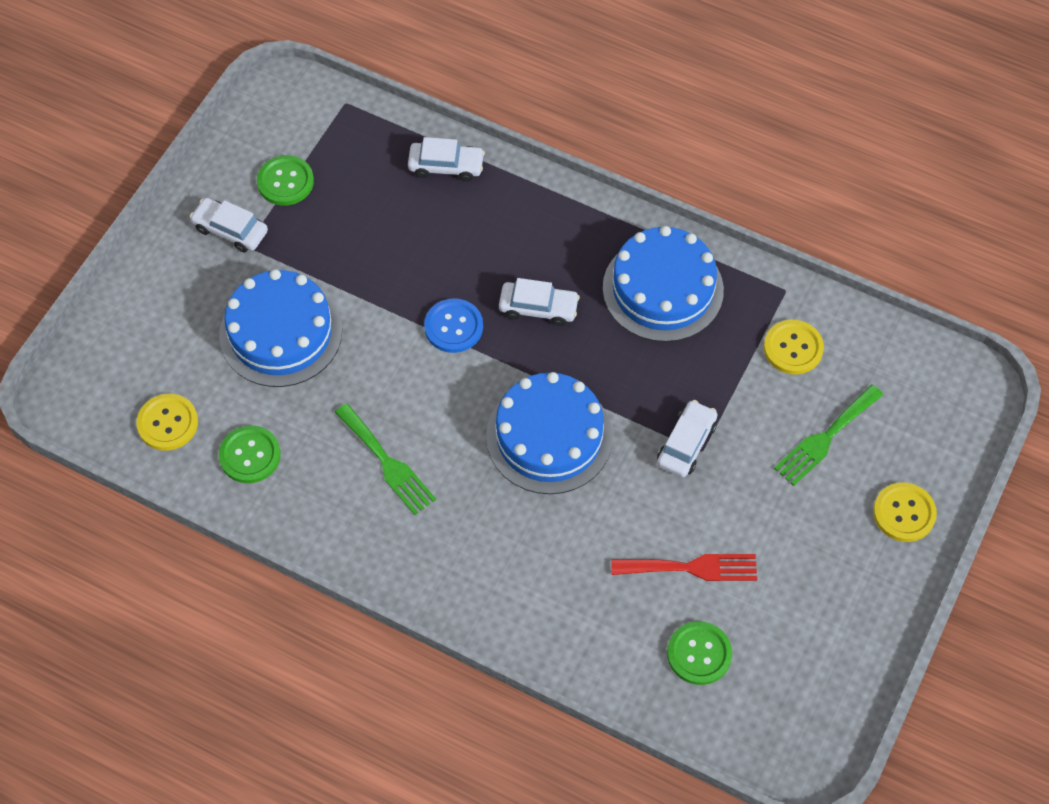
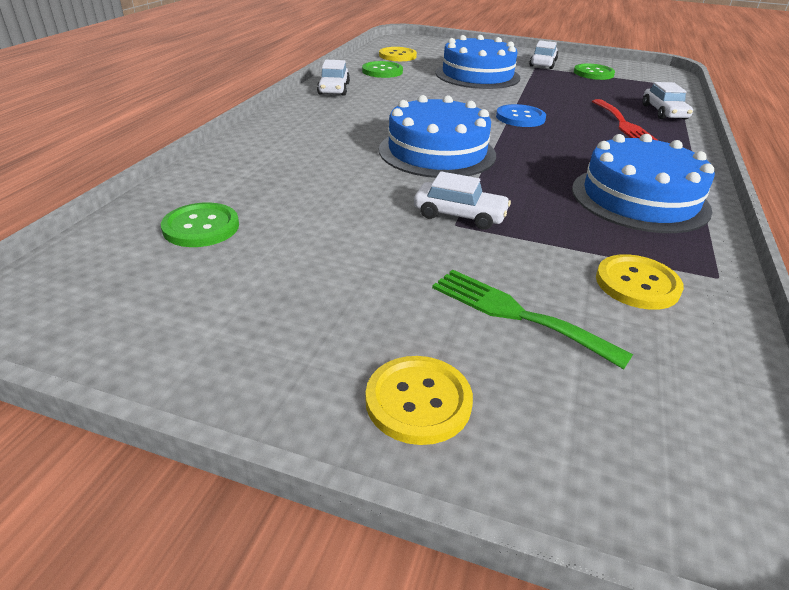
camera: 80 degrees right, 25 degrees down
green fork [335,403,436,515] -> none
white car [499,278,580,326] -> white car moved to [317,60,350,96]
red fork [611,554,757,581] -> red fork moved to [592,99,659,141]

